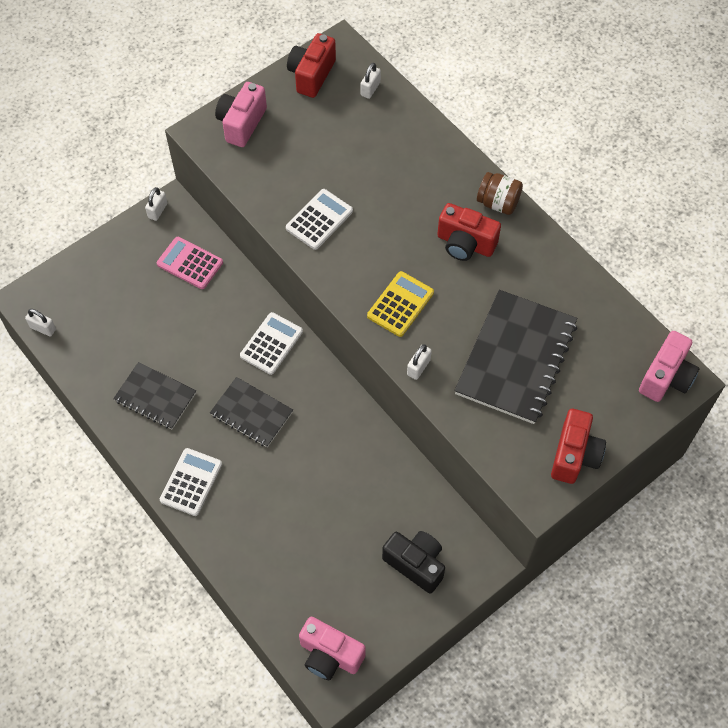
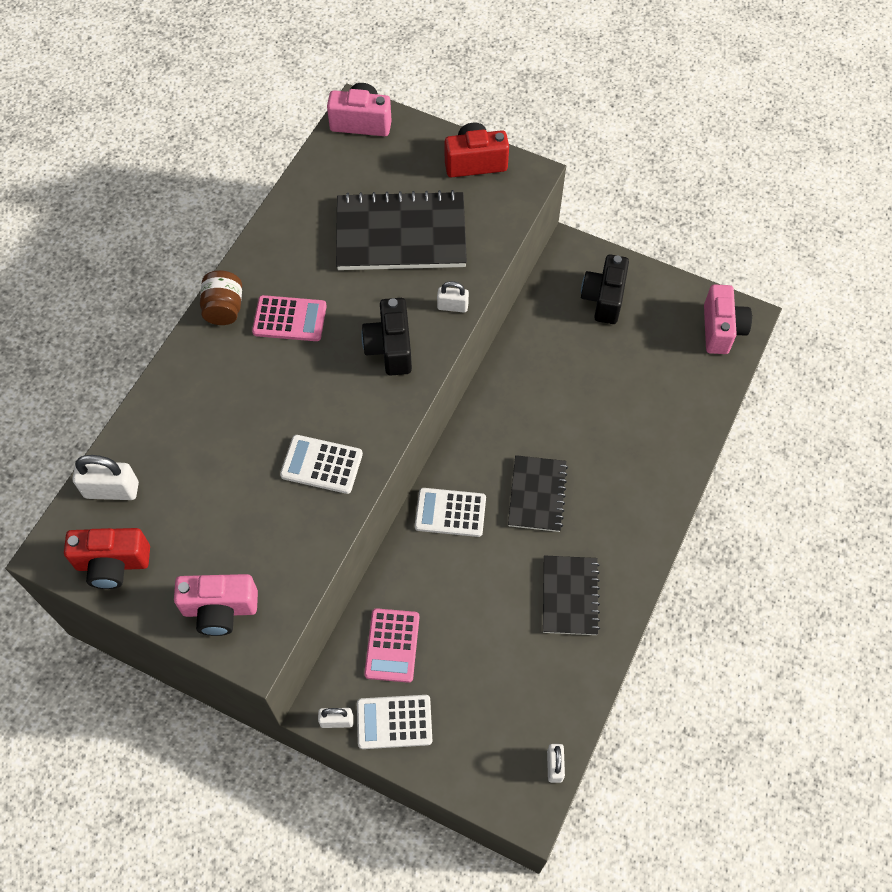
camera: 115 degrees left, 0 degrees up
white calculator [160,448,222,516] -> white calculator moved to [357,695,432,749]
white padlock [361,63,381,99] -> white padlock [73,455,139,500], size x1.63
yellow calculator [367,271,434,337] -> black camera [361,298,412,376]
red camera [437,203,501,261] -> pink calculator [252,295,327,341]

